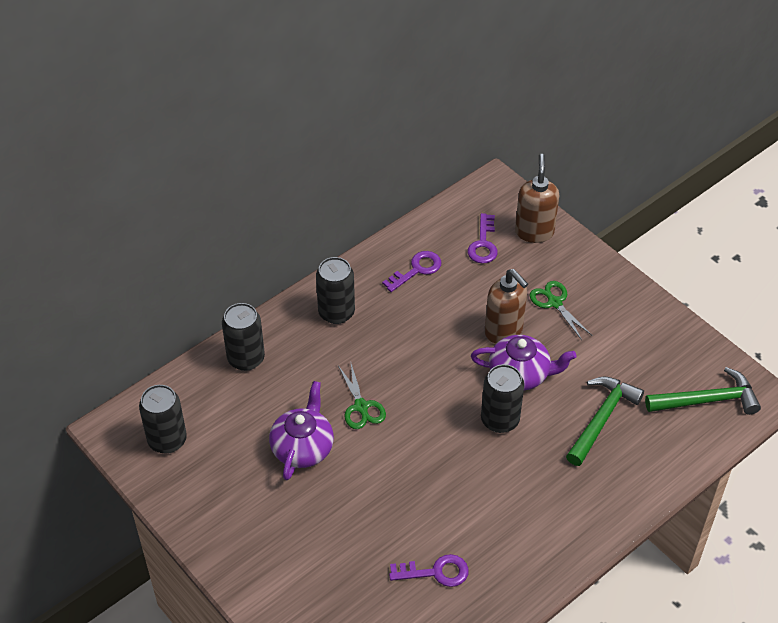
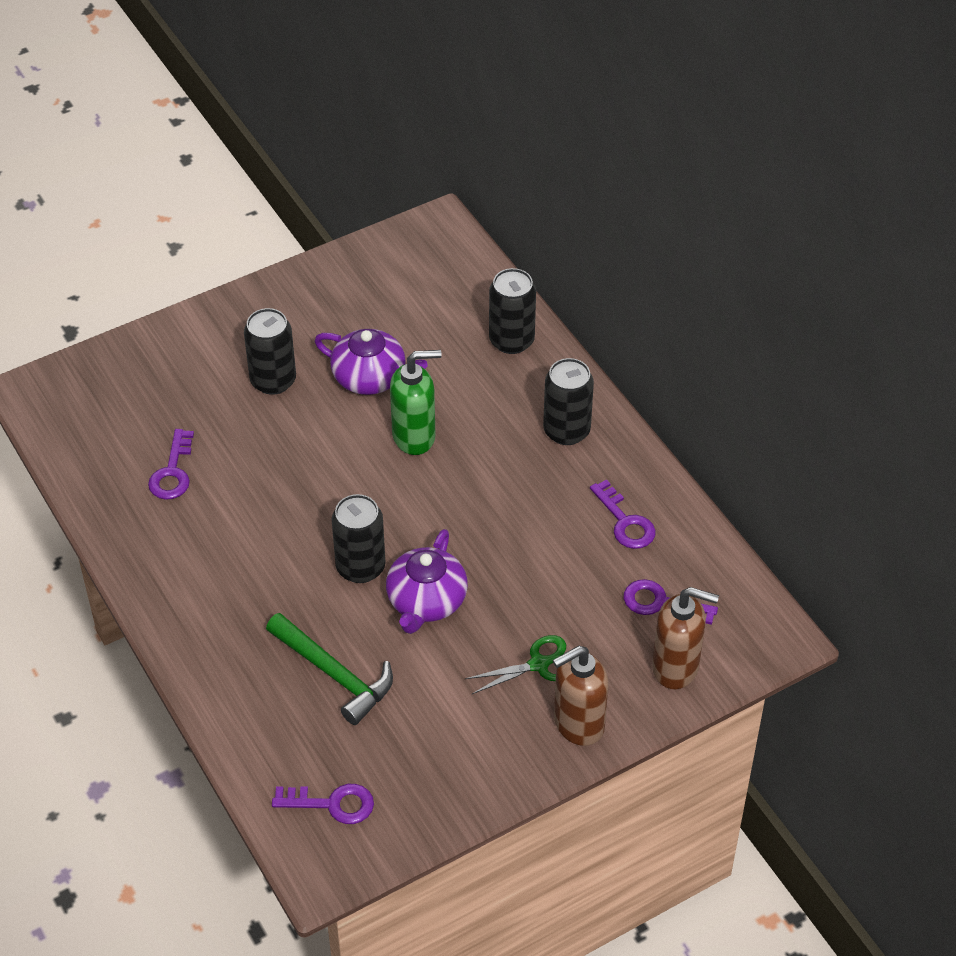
camera: 100 degrees right, 0 degrees up
black can [139,385,187,453] -> black can moved to [244,308,296,395]
green scissors [338,364,386,429] -> green soap dispenser [390,350,442,455]
brown soap dispenser [485,269,528,344] -> brown soap dispenser moved to [553,646,609,746]
green hammer [645,367,761,415] -> purple key [272,784,374,824]

